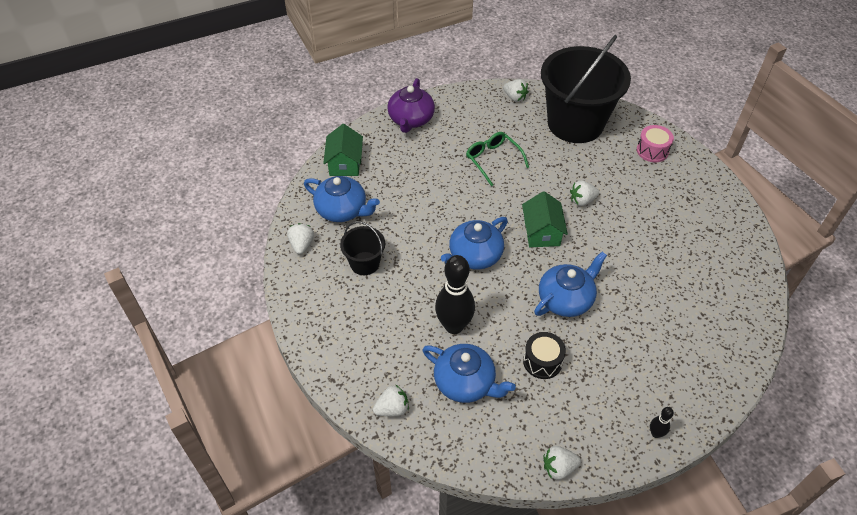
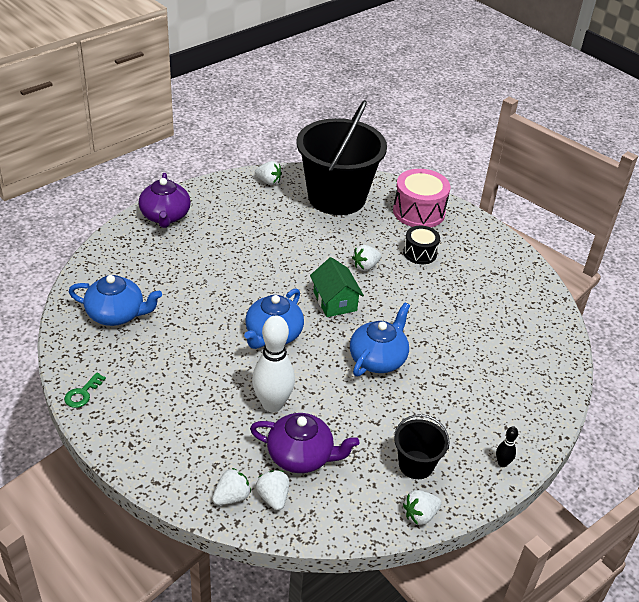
camera: 20 degrees left, 10 degrees down
white strawberry [287,223,314,254] -> white strawberry moved to [256,470,289,510]
green house [323,124,363,176] -> none
black bucket [340,221,385,275] -> black bucket moved to [394,414,450,479]
blue teapot [422,344,516,403] -> purple teapot [250,413,359,473]
black bowling pin [435,255,475,334] -> white bowling pin [252,316,295,412]
green glasses [466,132,529,186] -> none
black drum [523,332,566,379] -> black drum moved to [403,226,440,264]
pink drum [637,125,674,162] -> pink drum [393,169,450,228], size x1.63
none -> green key [64,372,106,408]

